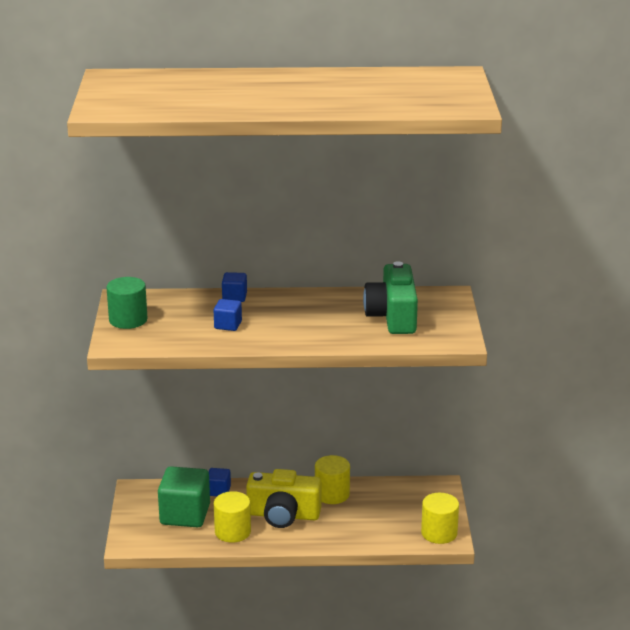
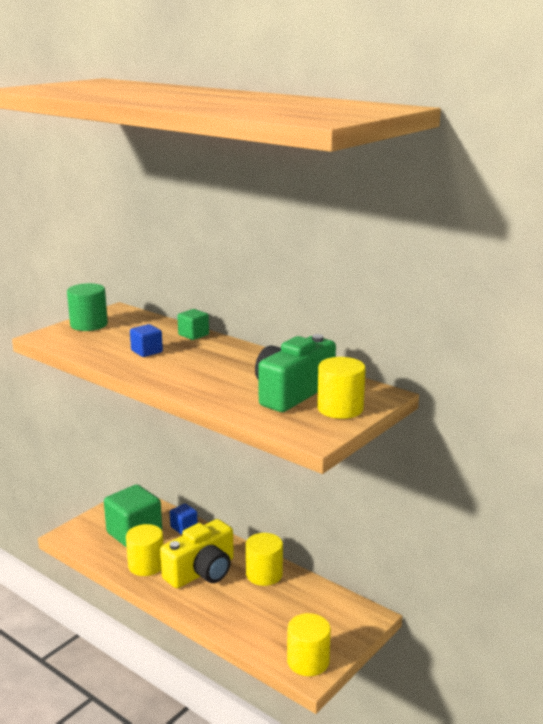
camera: 40 degrees right, 5 degrees down
blue cube [222,272,247,302] -> green cube [177,309,209,340]
yellow camera [246,469,322,528] -> yellow camera turned 90 degrees counterclockwise [160,519,234,588]
none -> yellow cylinder [317,357,366,419]

